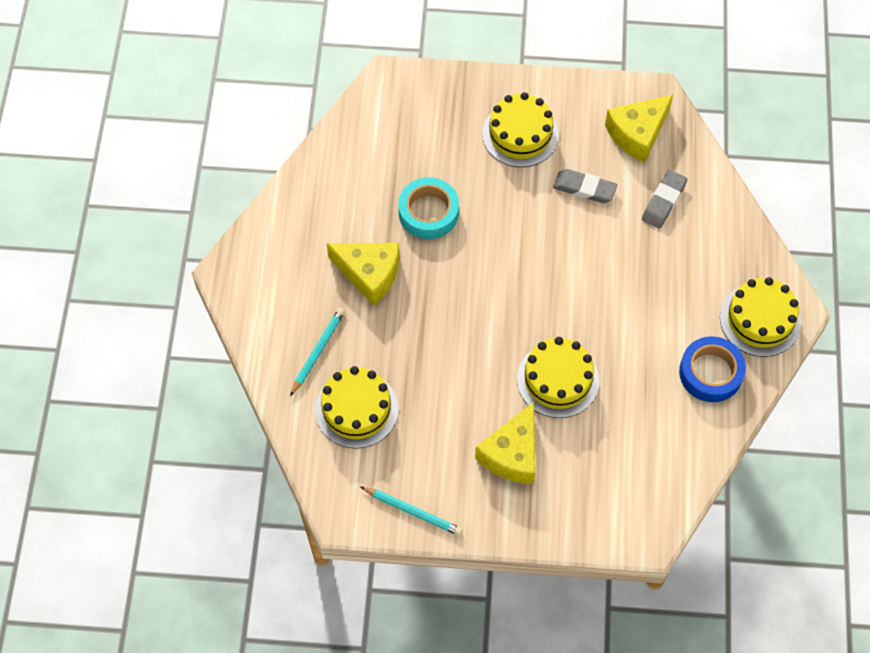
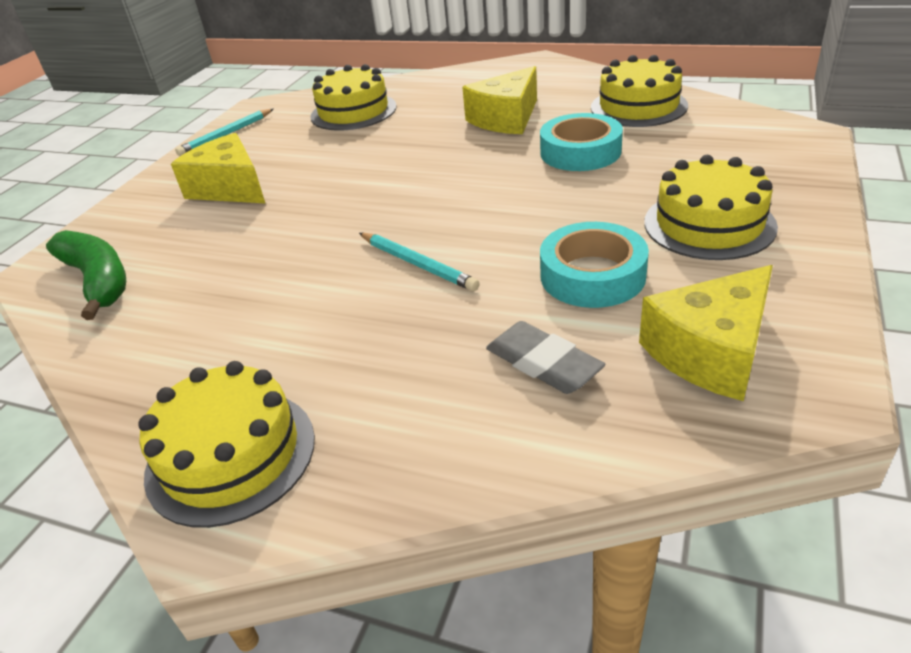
camera: 110 degrees right, 25 degrees down
turquoise pencil [290,307,345,396] -> turquoise pencil moved to [359,233,480,291]
yellow cake [517,337,600,418] -> yellow cake moved to [591,55,688,127]
grey eraser [553,169,617,203] -> turquoise tape [540,222,649,308]
yellow cheese [605,94,673,163] -> yellow cheese turned 105 degrees counterclockwise [639,265,773,401]
blue tape [679,336,746,402] -> none
none -> green banana [46,230,126,320]

